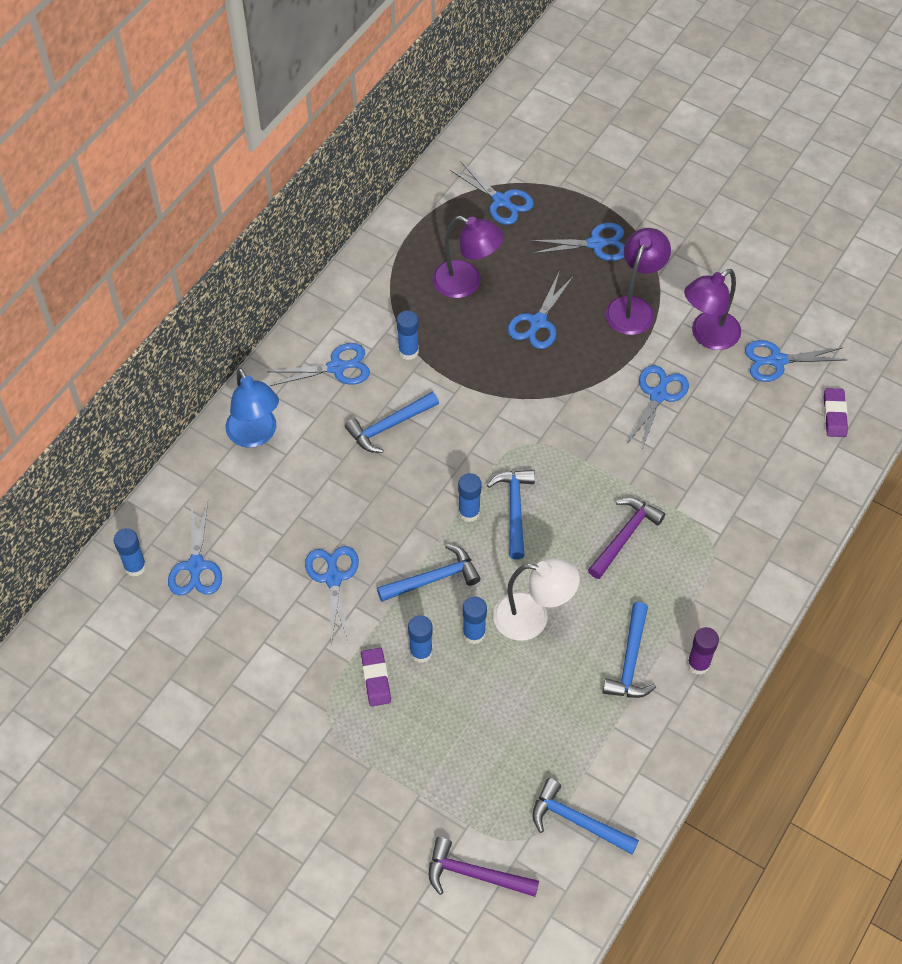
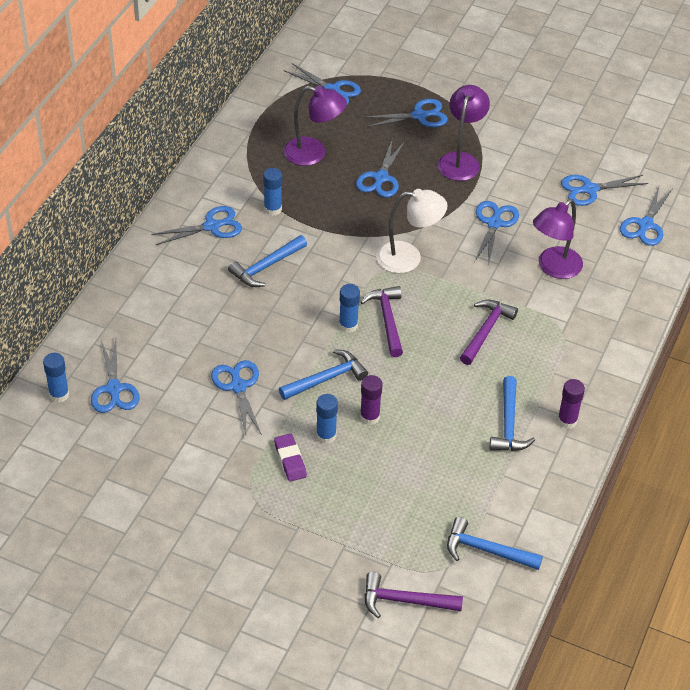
camera: 10 degrees left, 10 degrees down
blue lamp [226,368,279,448] -> none
blue glue stick [463,597,487,644] -> purple glue stick [360,375,382,425]
blue hammer [487,470,535,559] -> purple hammer [361,286,403,357]
white lamp [493,558,580,641] -> white lamp moved to [376,189,448,273]
purple lamp [684,269,741,350] -> purple lamp moved to [533,199,583,279]
purple eraser [824,388,848,437] -> blue scissors [620,187,672,246]

